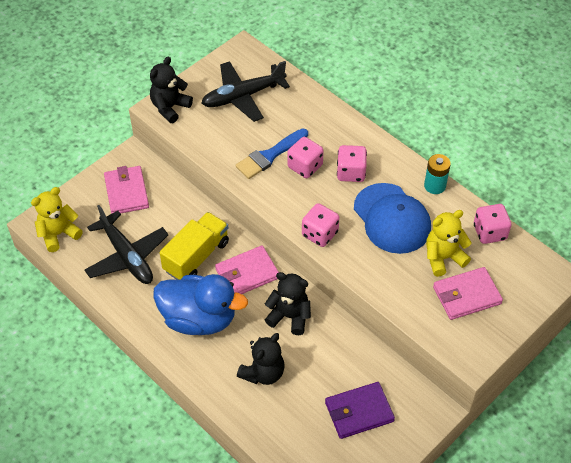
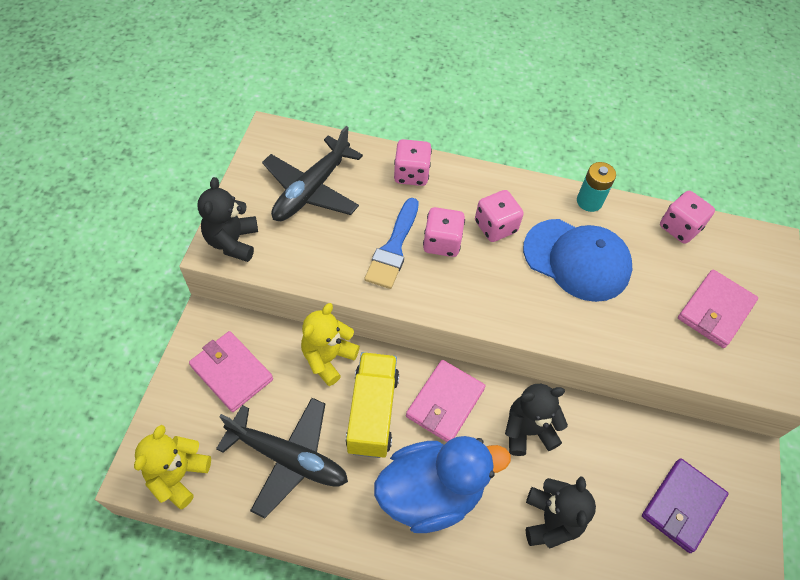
camera: 35 degrees left, 5 degrees up
pink dice [302,203,339,247] -> pink dice moved to [394,139,432,186]
yellow teddy bear [426,210,472,277] -> yellow teddy bear moved to [301,303,360,386]

